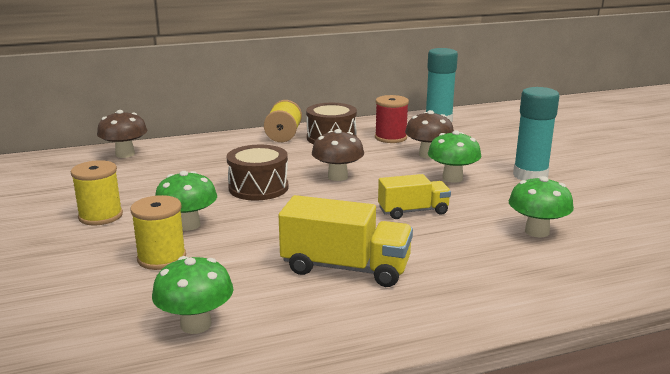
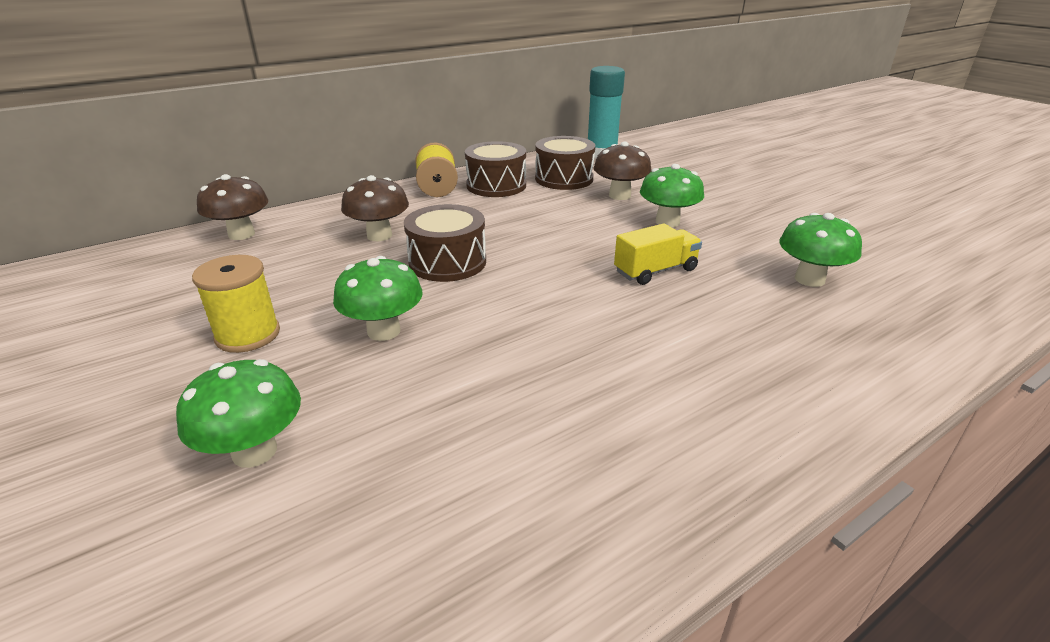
camera: 15 degrees left, 10 degrees up
yellow spool [130,195,186,270] -> none
green mushroom [152,256,233,334] -> green mushroom moved to [176,359,301,468]
yellow truck [279,195,413,287] -> none
brown mushroom [312,129,364,181] -> brown mushroom moved to [341,175,409,241]
red spool [375,95,409,143] -> brown drum [535,136,595,190]
turquoise glue stick [513,87,560,180] -> none

